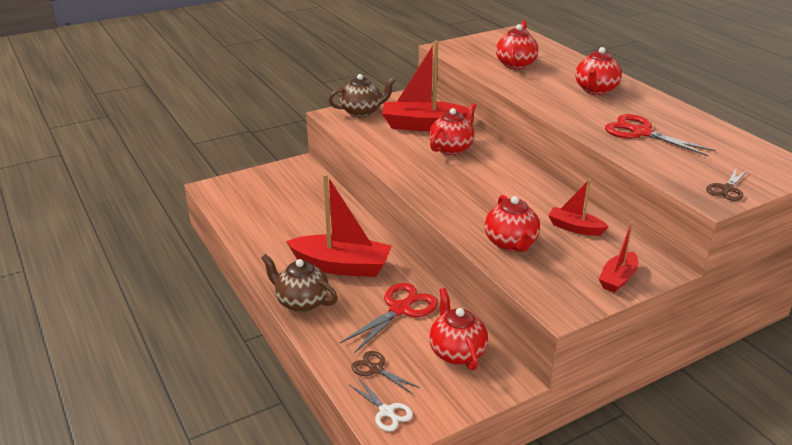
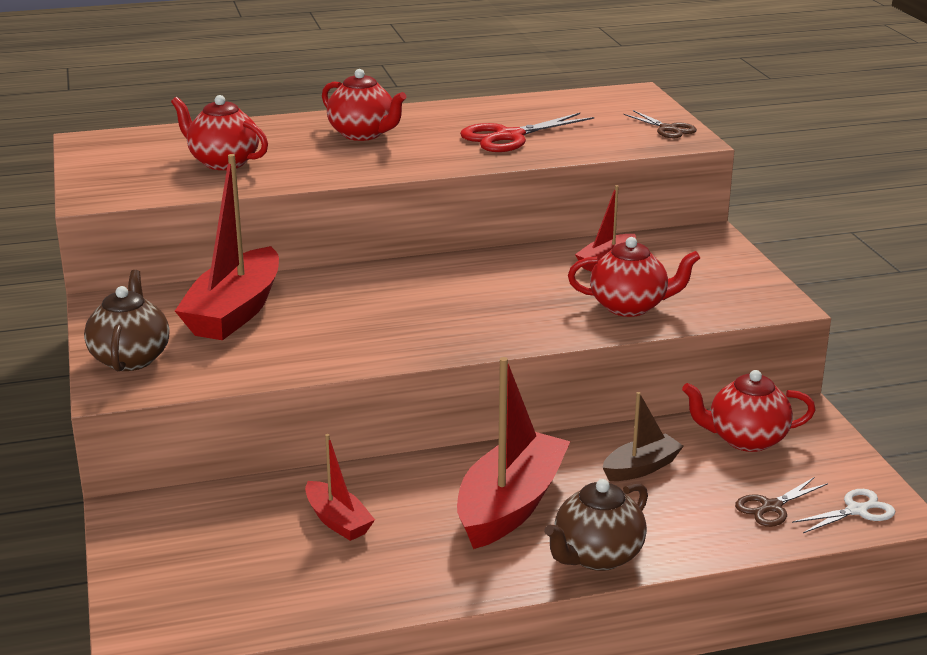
camera: 75 degrees left, 5 degrees down
red scissors [340,283,438,353] -> brown boat [603,392,684,481]
red teapot [429,103,476,155] -> none
red boat [599,222,638,293] -> red boat moved to [305,434,375,541]

